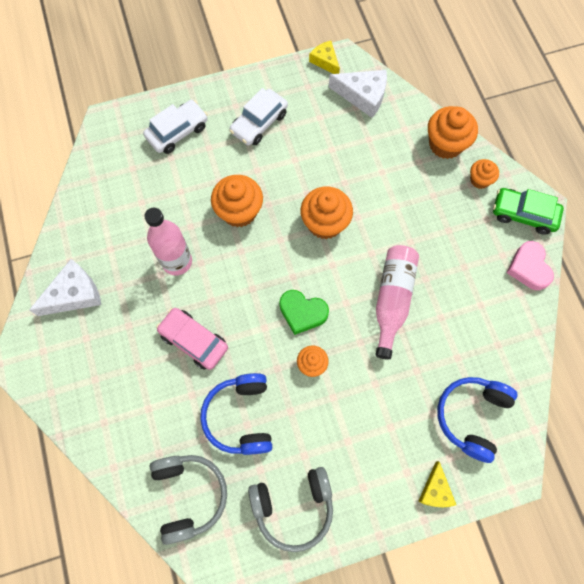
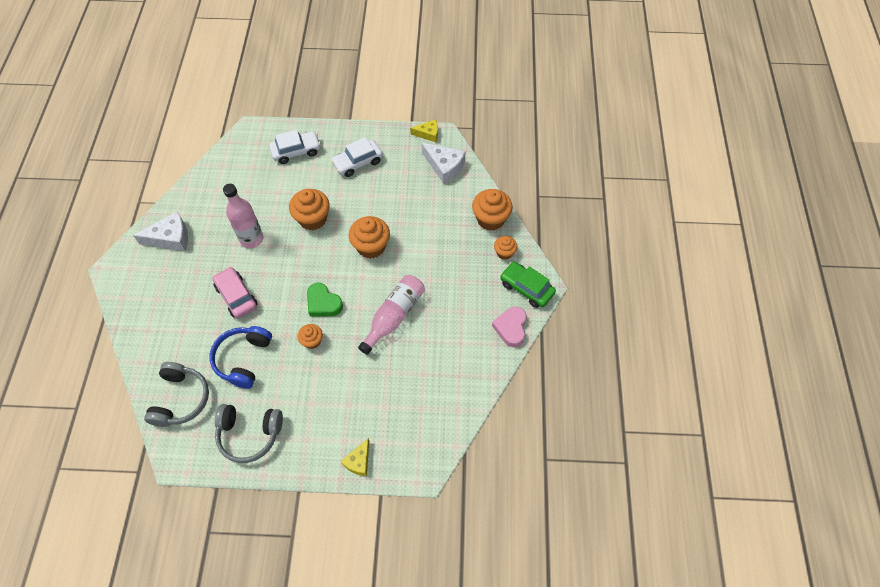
camera: 20 degrees right, 10 degrees down
yellow cheese [309,41,340,74] -> yellow cheese turned 105 degrees clockwise [410,119,438,142]
blue headphones [437,377,518,463] -> none

